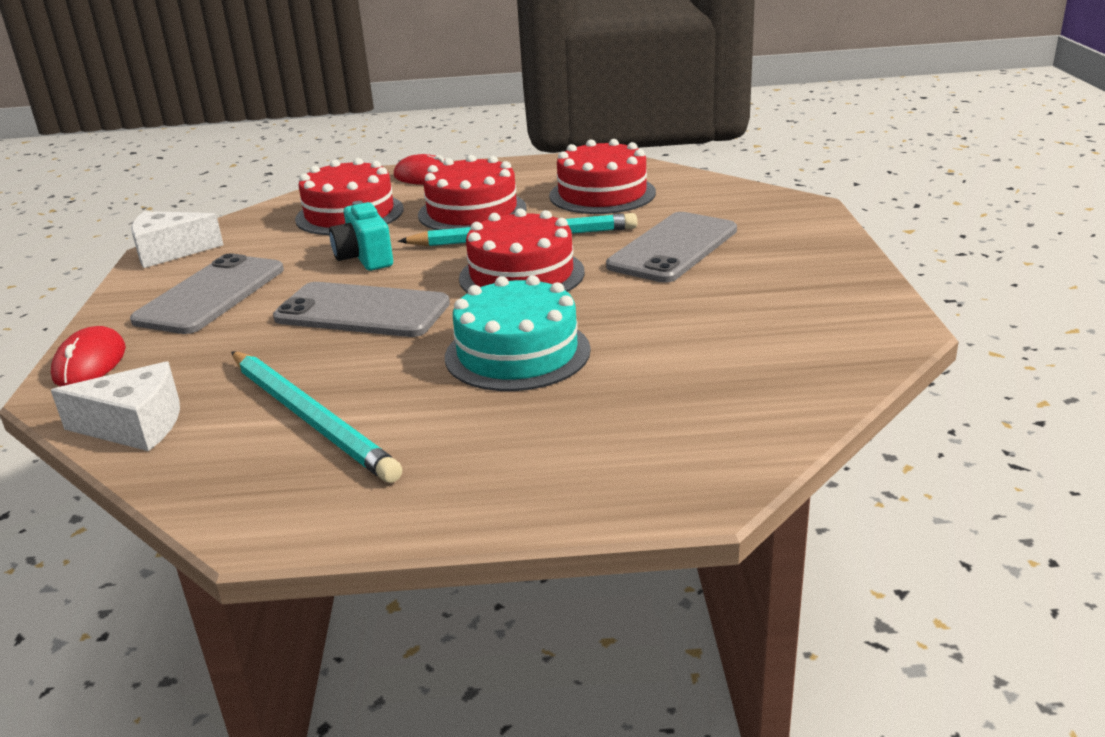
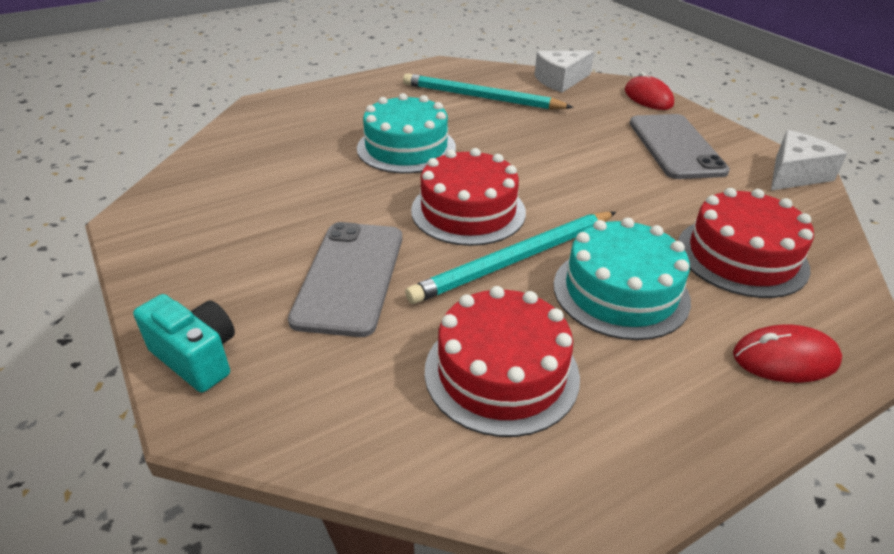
camera: 150 degrees right, 10 degrees up
grey phone [273,282,450,337] -> none
turquoise camera [329,201,393,271] -> turquoise camera moved to [133,294,235,393]
red cake [418,155,526,230] -> turquoise cake [554,218,691,340]

